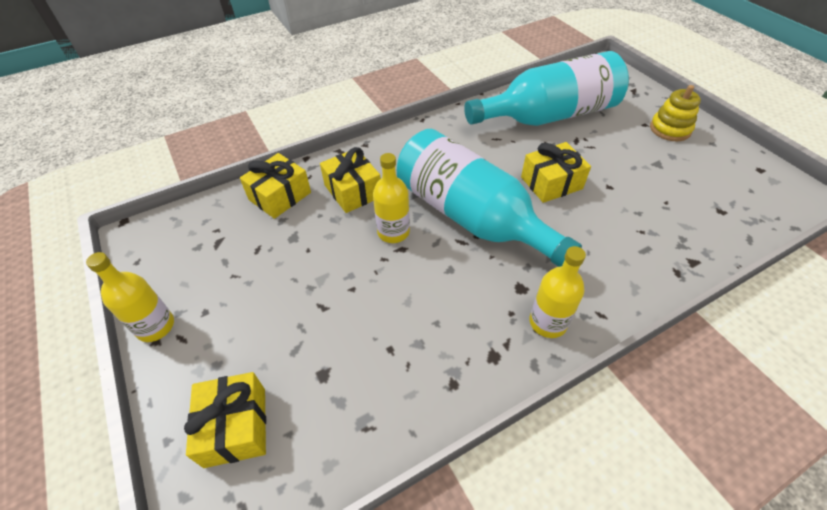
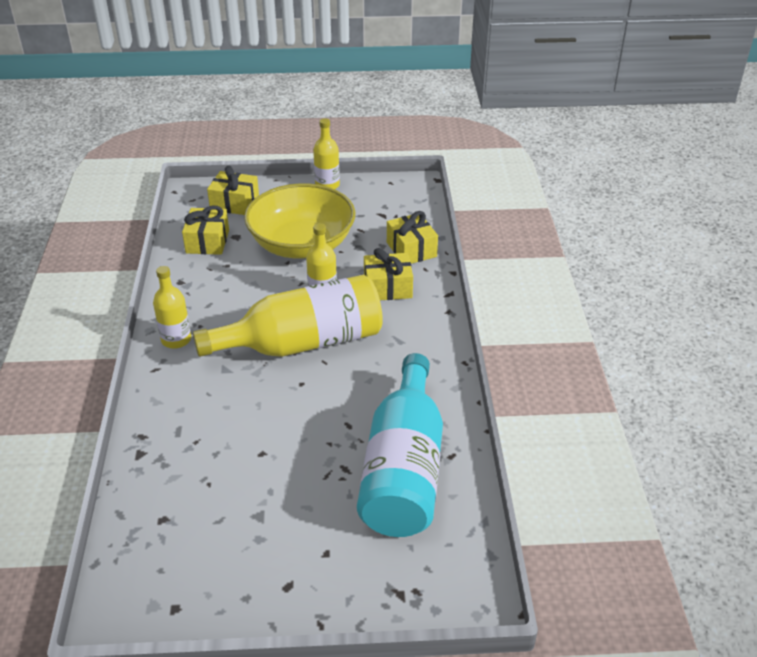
camera: 115 degrees right, 10 degrees down
turquoise bottle [397,129,582,267] -> yellow bottle [193,275,383,357]
yellow gift [521,142,591,203] -> yellow gift moved to [182,206,229,255]
yellow stacking toy [650,85,701,141] -> none
none -> yellow bowl [244,183,355,259]

